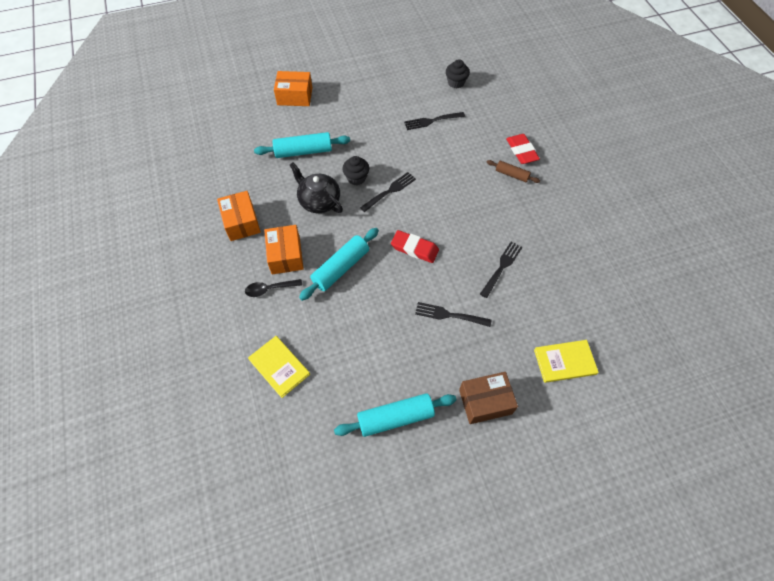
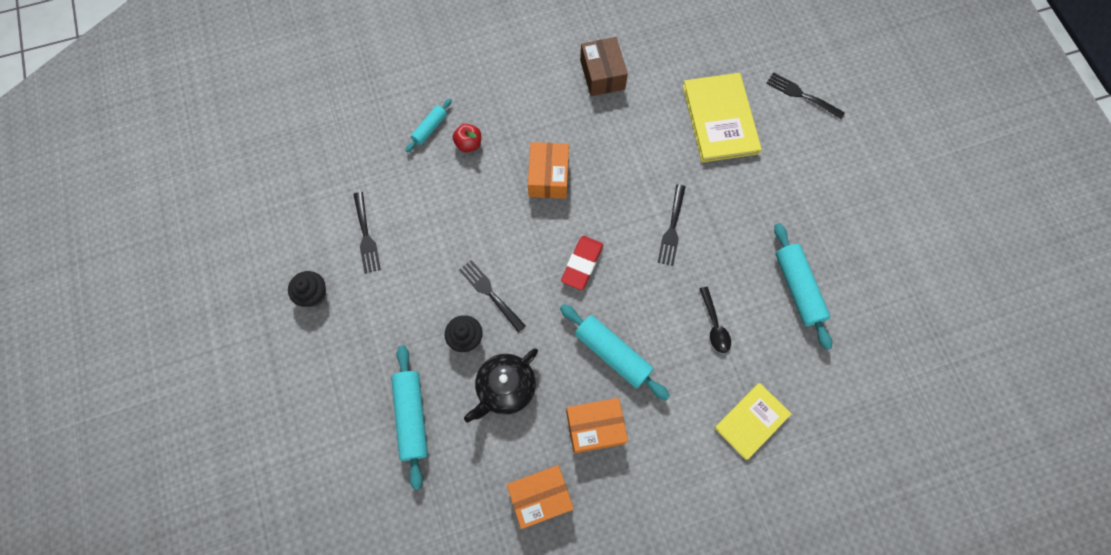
camera: 90 degrees left, 10 degrees up
black spoon [245,279,302,297] -> black spoon moved to [700,287,731,353]
orange box [274,71,312,106] -> orange box moved to [528,142,569,199]
black cupcake [446,59,470,89] -> black cupcake moved to [288,271,326,307]
brown box [459,372,518,424] -> brown box moved to [580,37,628,96]
black fork [480,242,522,298] -> black fork moved to [766,72,845,119]
brown rolling pin [486,160,540,183] -> red apple [453,124,481,152]
red eraser [506,134,540,164] -> turquoise rolling pin [405,99,452,153]
yellow book [534,340,599,383] -> yellow book [683,73,762,162], size x1.57

